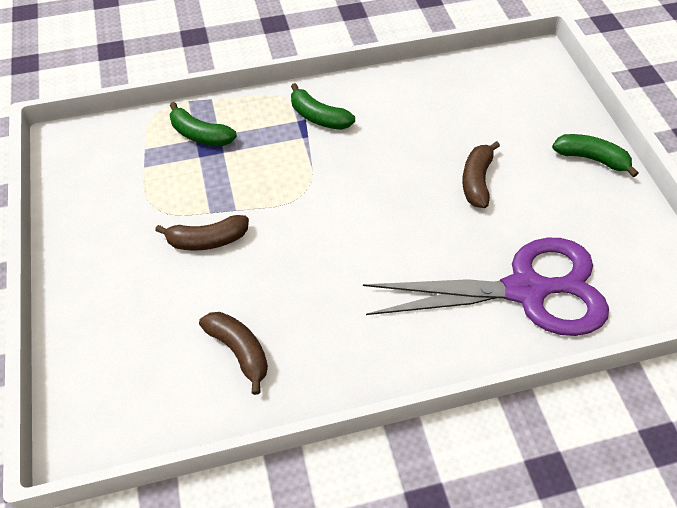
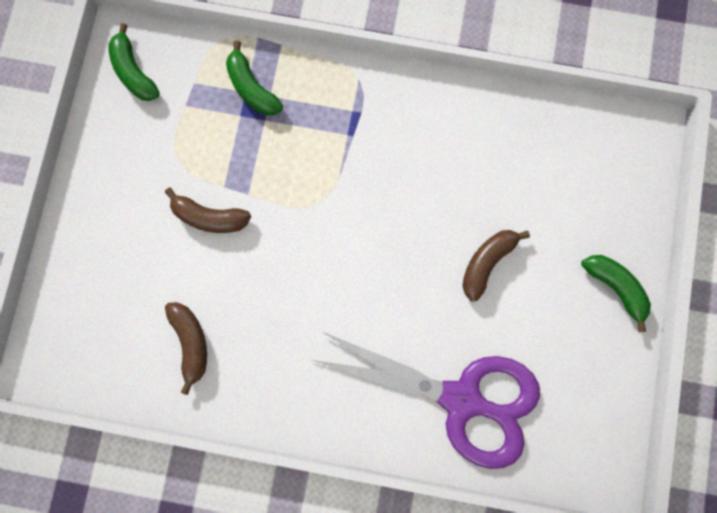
camera: 25 degrees right, 25 degrees up
green banana [291,83,355,130] -> green banana moved to [108,23,160,101]

